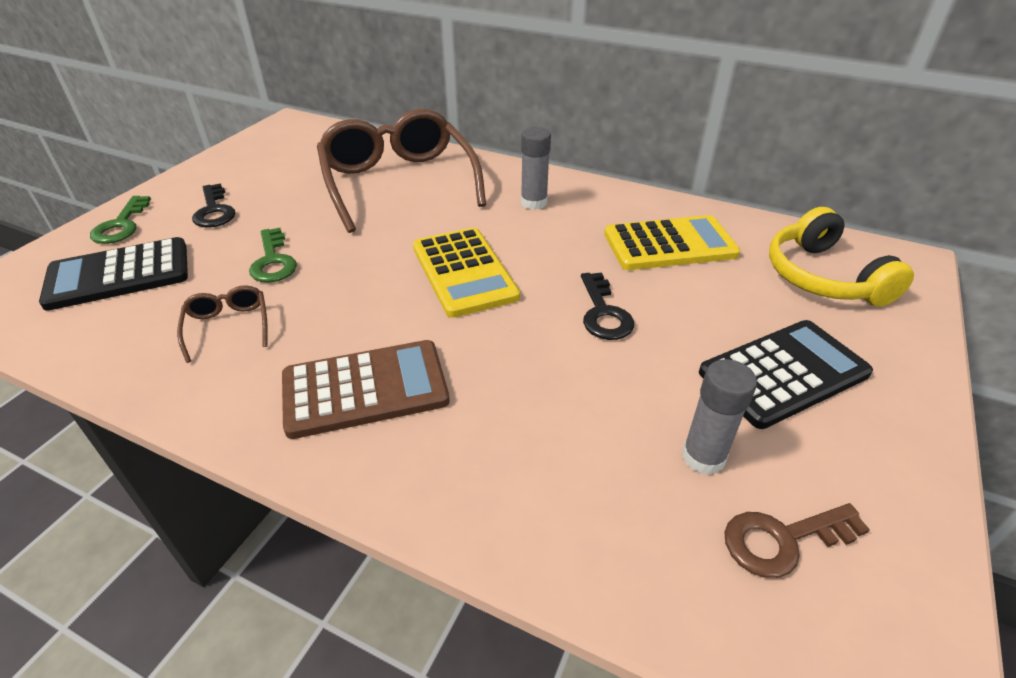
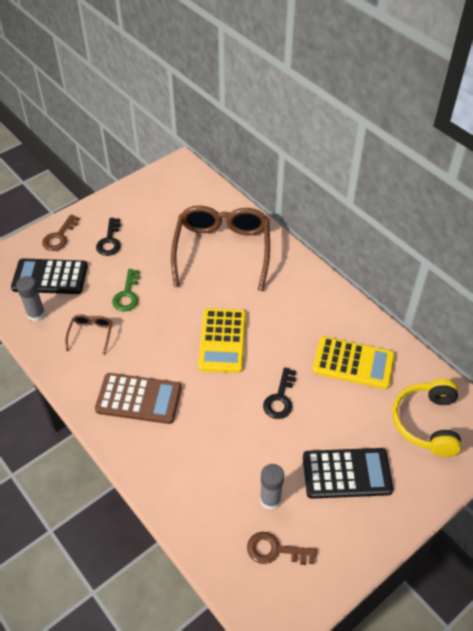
camera: 25 degrees right, 10 degrees up
green key [90,196,151,244] -> brown key [42,214,80,251]
grey glue stick [521,127,551,210] -> grey glue stick moved to [16,276,45,322]

